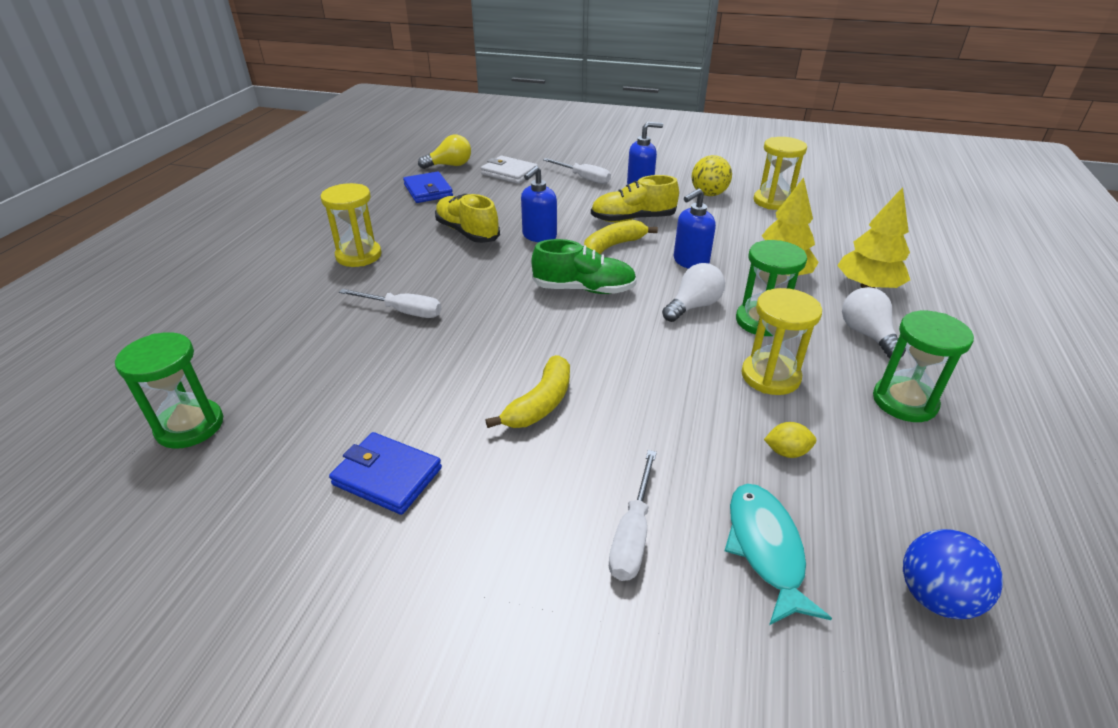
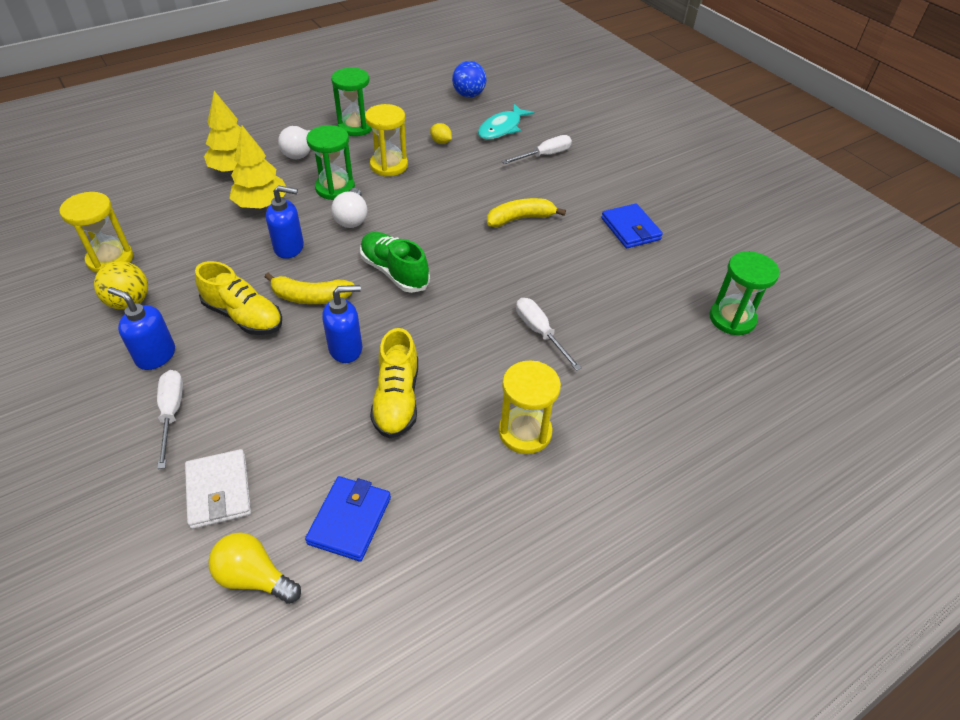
camera: 140 degrees left, 10 degrees up
white light bulb [662,263,725,322] -> white light bulb turned 90 degrees counterclockwise [331,188,368,228]

